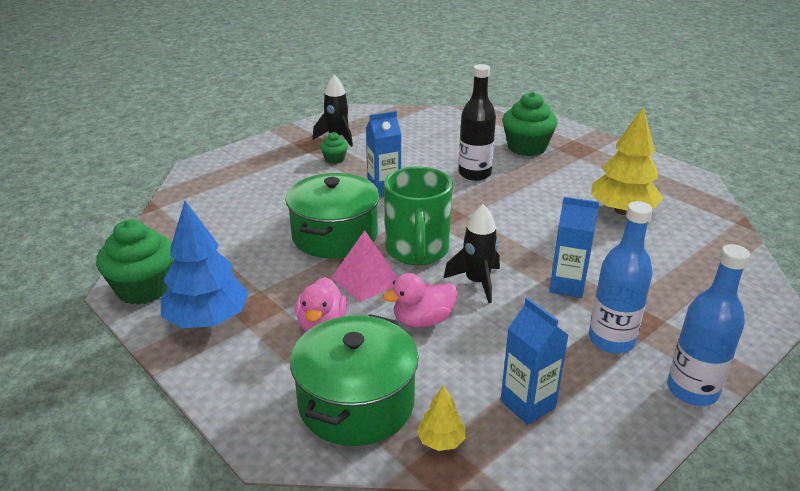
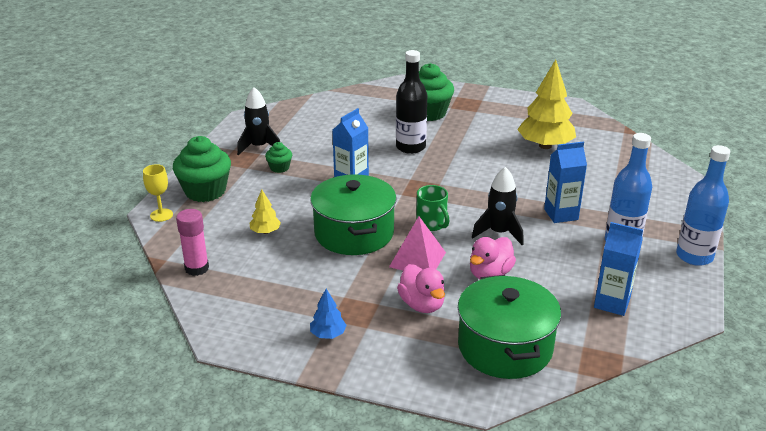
camera: 30 degrees left, 0 degrees up
green cupcake [96,219,174,305] -> green cupcake moved to [173,136,231,202]
blue tree [161,201,249,328] -> blue tree [310,289,347,339], size x0.47
green mug [384,166,453,265] -> green mug [416,185,449,231], size x0.53
yellow tree [417,385,466,451] -> yellow tree moved to [250,189,281,234]
none -> yellow goblet [143,164,173,222]
none -> pink glue stick [176,209,209,276]

